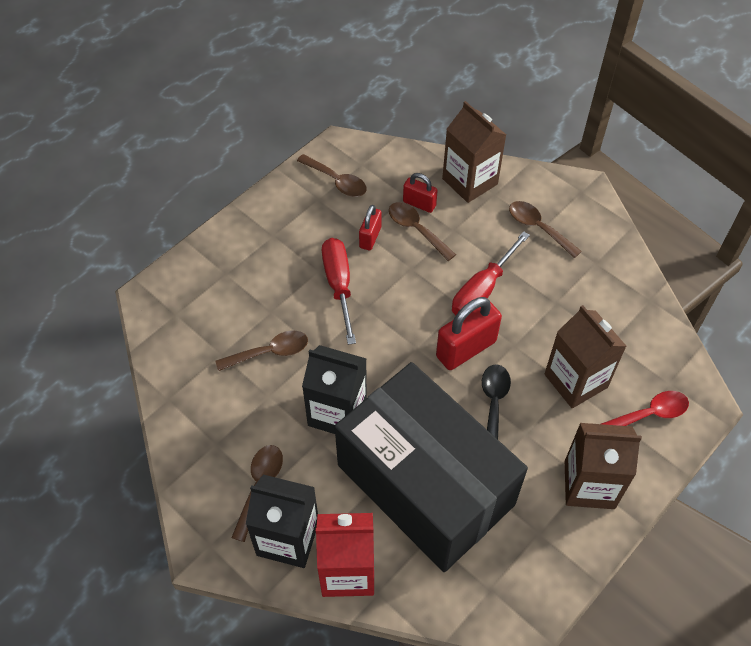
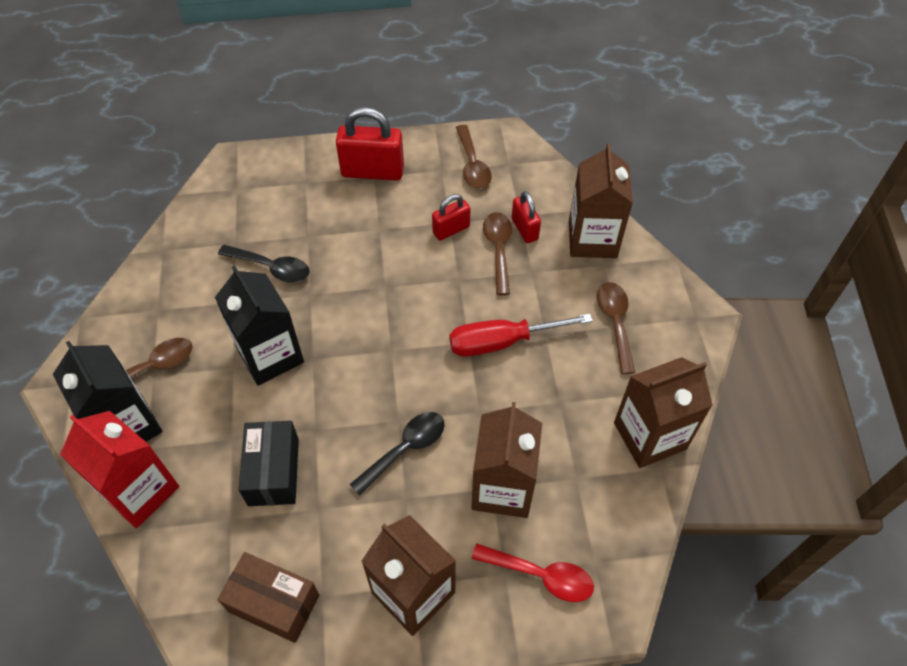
camera: 40 degrees right, 0 degrees up
brown spoon [216,331,308,371] -> black spoon [218,245,310,283]
red screwdriver [322,238,356,345] -> none
black box [335,362,528,572] -> black box [239,421,299,506], size x0.41
red padlock [436,297,502,370] -> red padlock moved to [336,107,404,181]
none -> brown box [217,552,319,643]
none -> brown carton [614,357,713,468]

